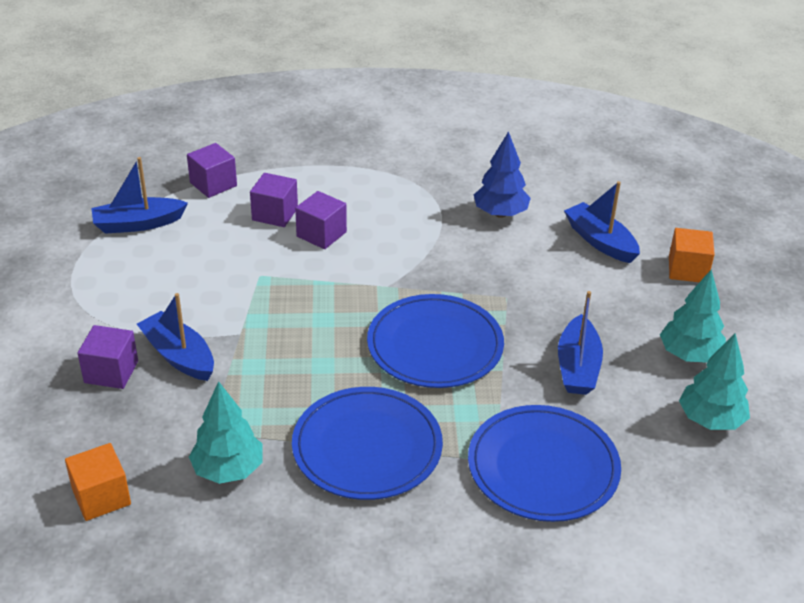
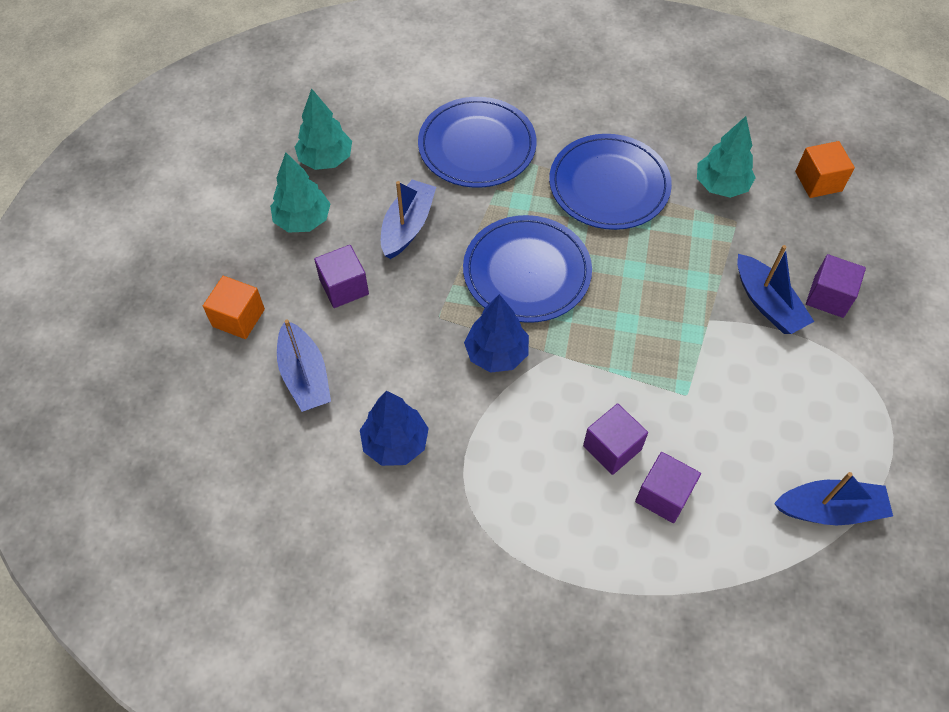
camera: 165 degrees left, 20 degrees up
purple cube [187,143,237,198] -> purple cube moved to [314,245,369,308]
none -> blue tree [464,294,529,373]

